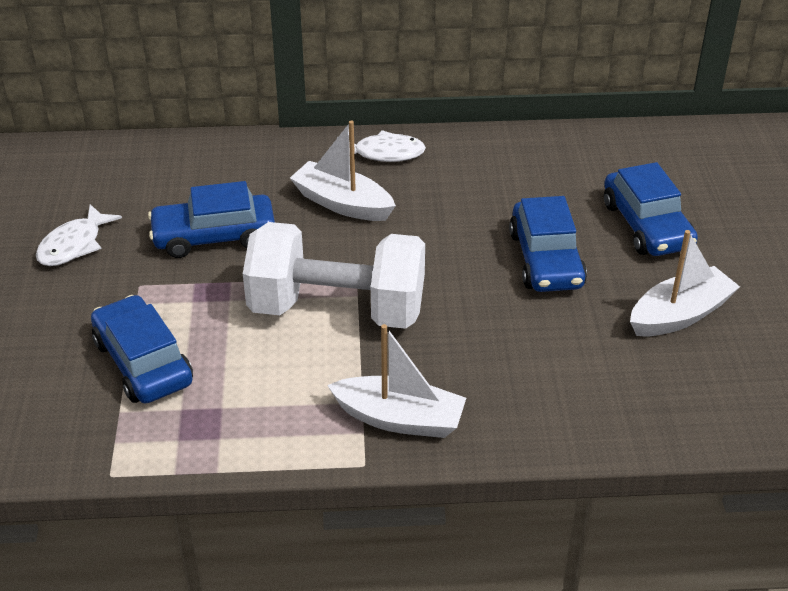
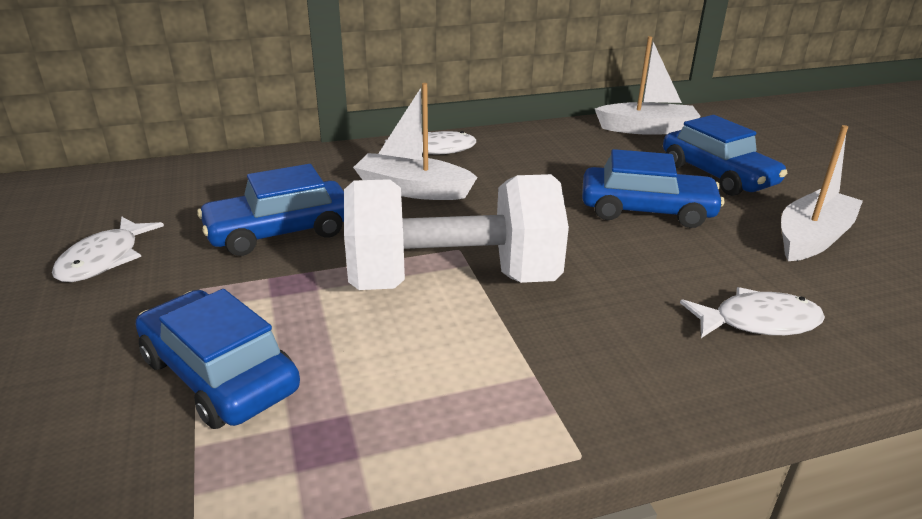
camera: 15 degrees left, 10 degrees down
white boat [327,324,466,438] -> white boat moved to [595,36,701,135]
blue car [509,196,587,292] -> blue car turned 60 degrees counterclockwise [582,149,724,228]
none -> white fish [680,287,825,338]

